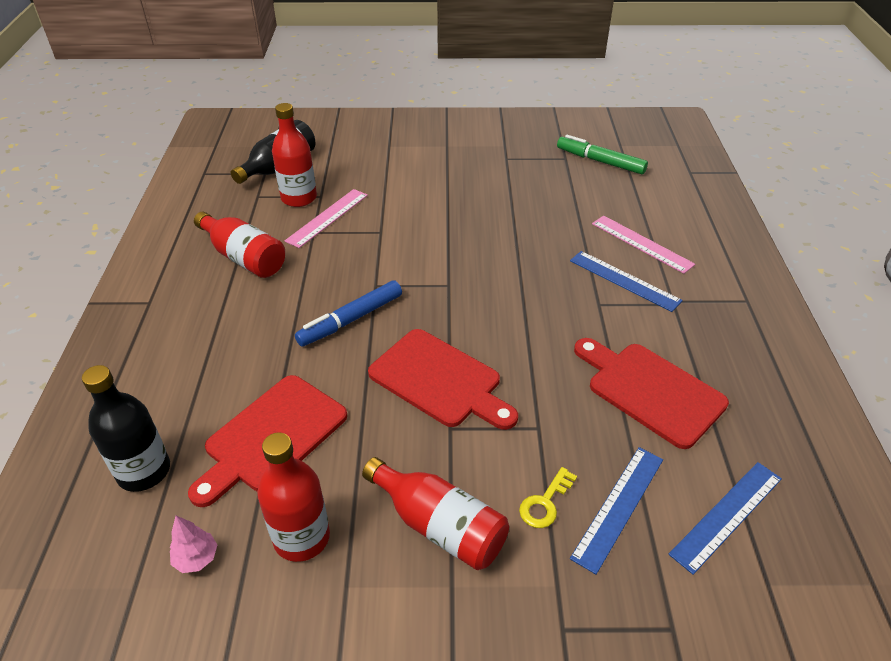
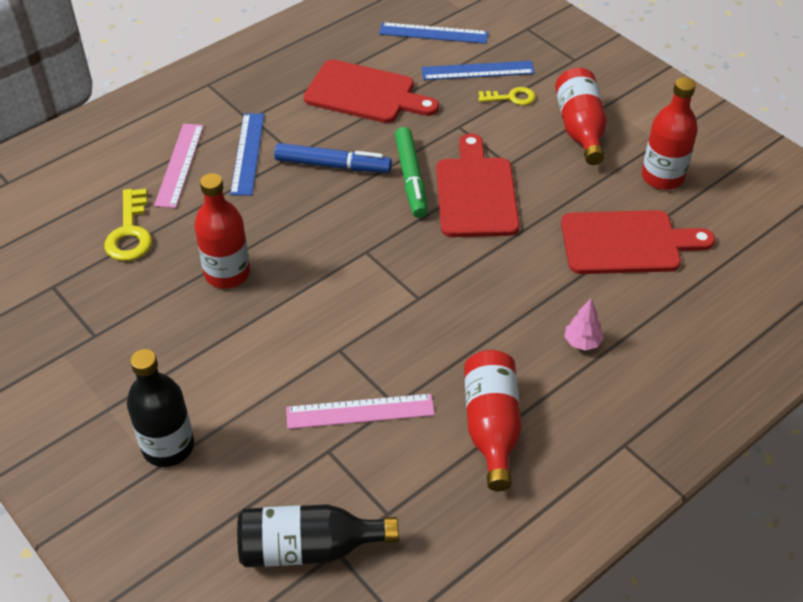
camera: 130 degrees left, 5 degrees up
black bottle [82,365,170,492] -> black bottle moved to [127,349,194,467]
pink tree [170,516,217,573] -> pink tree moved to [564,299,604,351]
red bottle [272,103,317,207] -> red bottle moved to [194,173,250,289]
blue marker [295,281,402,347] -> blue marker moved to [274,143,392,173]
green marker [557,135,648,174] -> green marker moved to [395,127,428,218]
red cutting board [574,338,729,449] -> red cutting board turned 75 degrees counterclockwise [304,60,439,123]
none -> yellow key [104,189,152,261]

